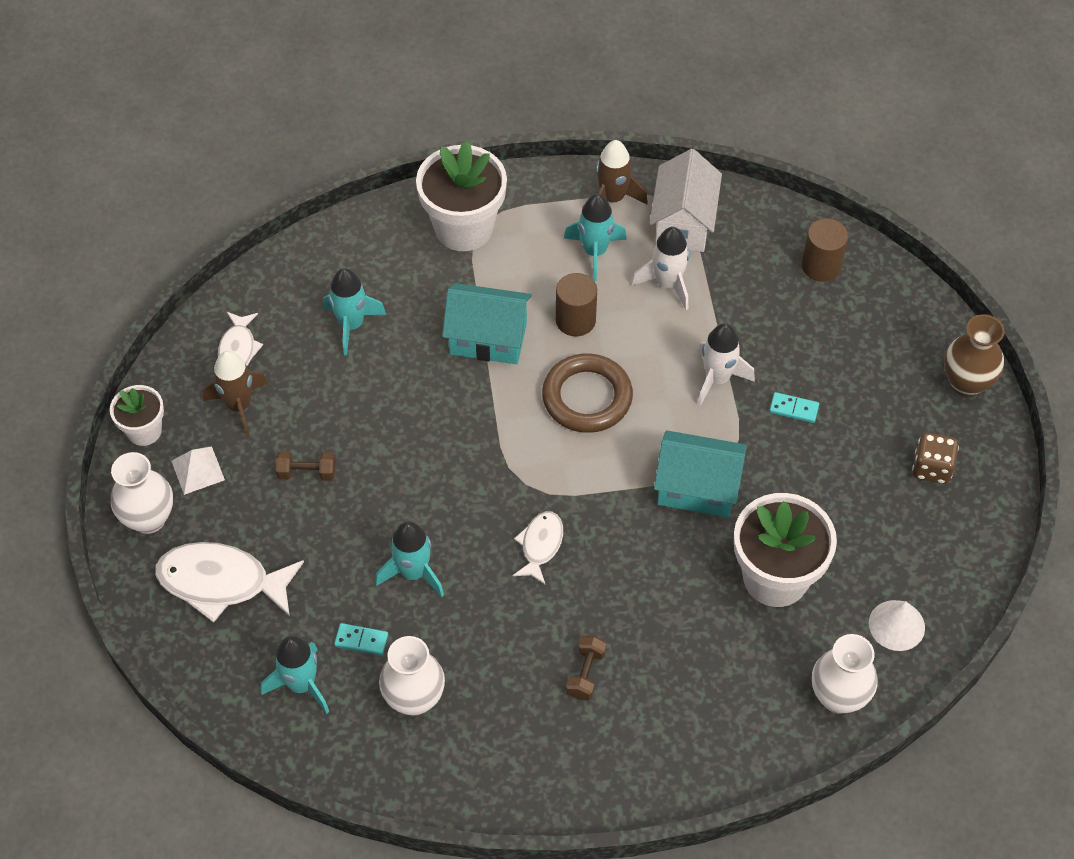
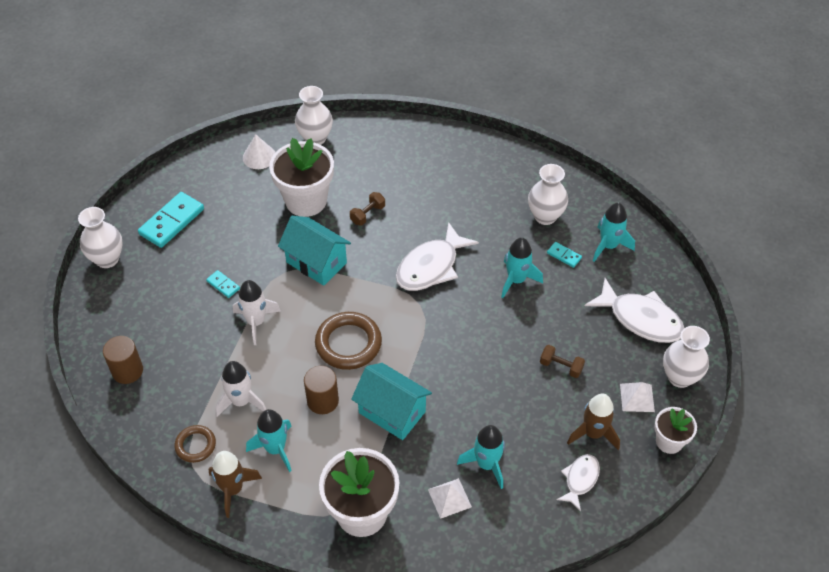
camera: 155 degrees left, 5 degrees down
white fish [513,511,563,585] -> white fish [396,222,479,291], size x1.78
brown dumbbell [566,636,607,700] -> brown dumbbell moved to [350,192,385,226]
white house [650,149,722,252] -> brown ring [175,425,216,463]
brown dice [912,432,959,484] -> turquoise domino [138,192,204,248]
brown vase [944,314,1005,397] -> white vase [78,207,123,268]
none -> white pyramid [428,478,472,519]

